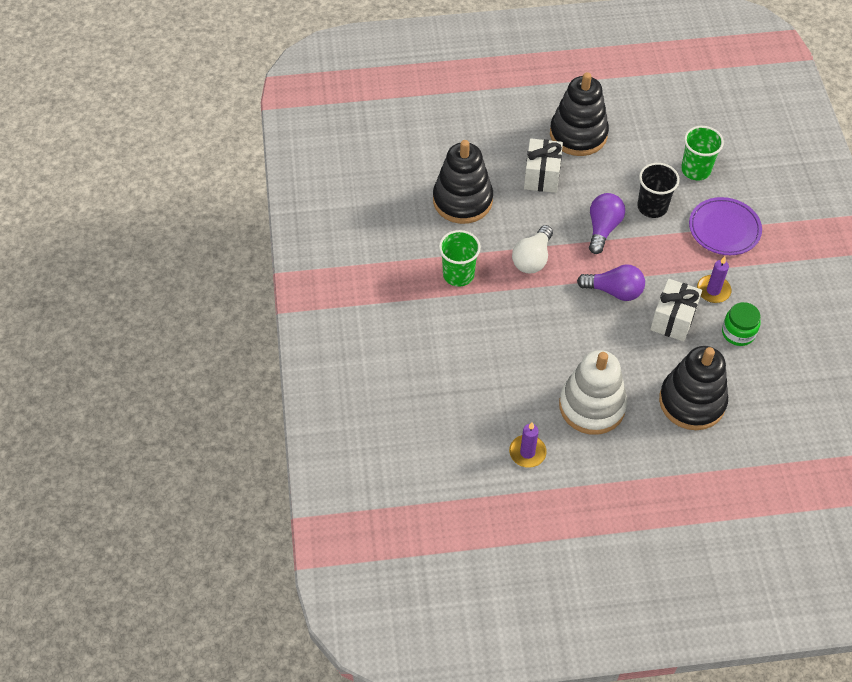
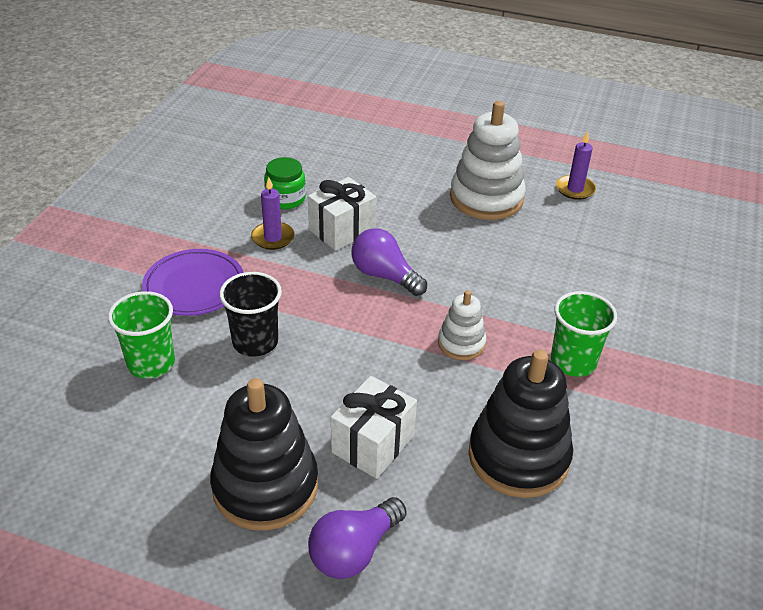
camera: 155 degrees left, 15 degrees down
white light bulb [512,225,553,273] -> white stacking toy [438,290,486,360]
purple light bulb [589,193,625,254] -> purple light bulb moved to [308,497,407,579]
black stacking toy [659,346,728,430] -> none

